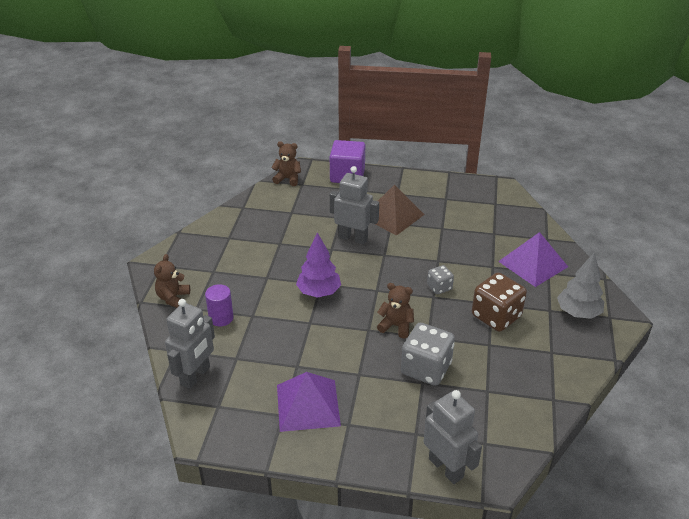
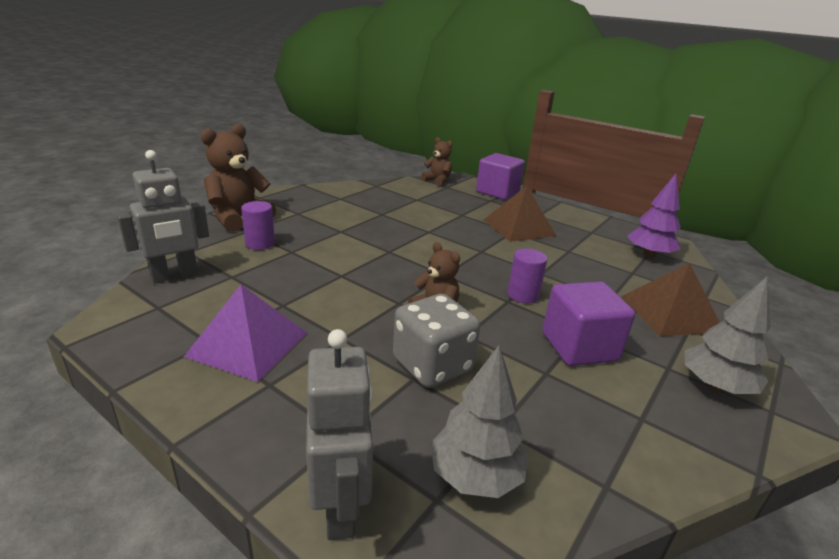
camera: 25 degrees right, 10 degrees down
brown teddy bear [154,254,190,308] -> brown teddy bear [200,124,276,232], size x1.69
purple tree [296,232,341,298] -> purple tree moved to [627,174,681,258]
grey robot [330,166,379,244] -> none
grey dice [427,265,454,294] -> purple cylinder [508,249,547,303]
brown dice [472,272,527,332] -> purple cube [542,281,635,366]
purple pyramid [498,232,568,287] -> brown pyramid [621,263,720,336]
none -> grey tree [431,345,528,498]

